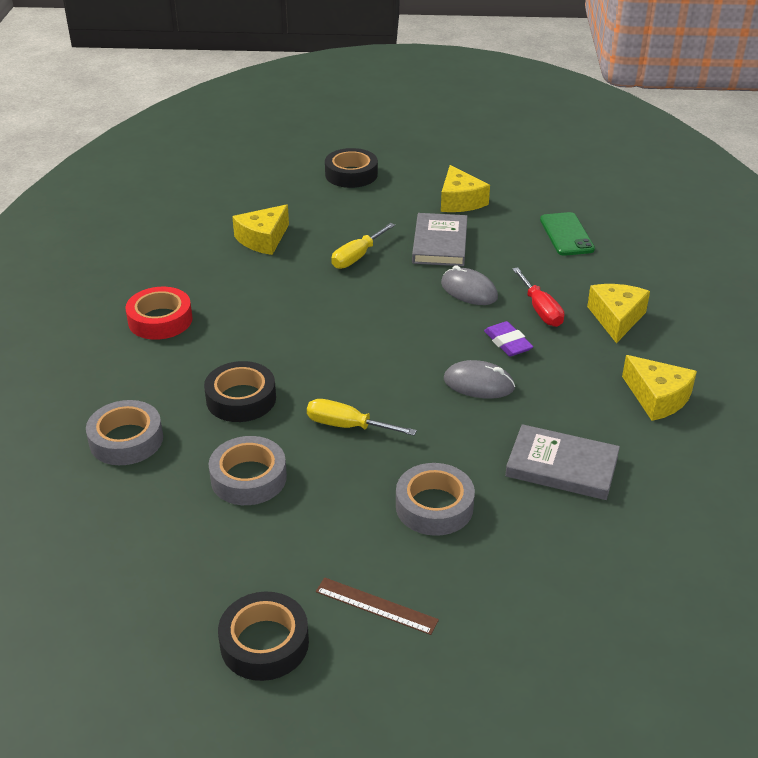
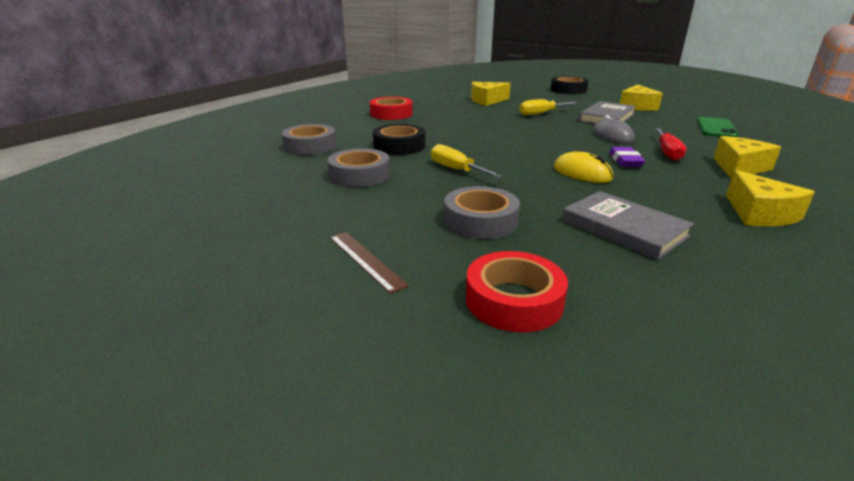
camera: 30 degrees right, 10 degrees down
black tape [218,592,309,681] -> none
grey mouse [444,360,515,399] -> yellow mouse [554,151,613,183]
none -> red tape [466,251,568,332]

